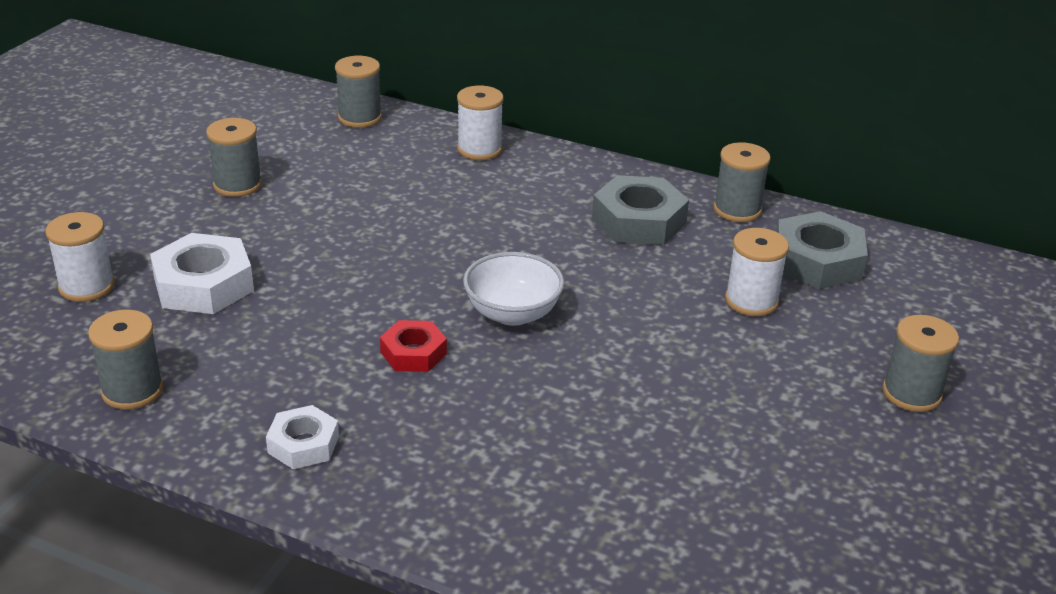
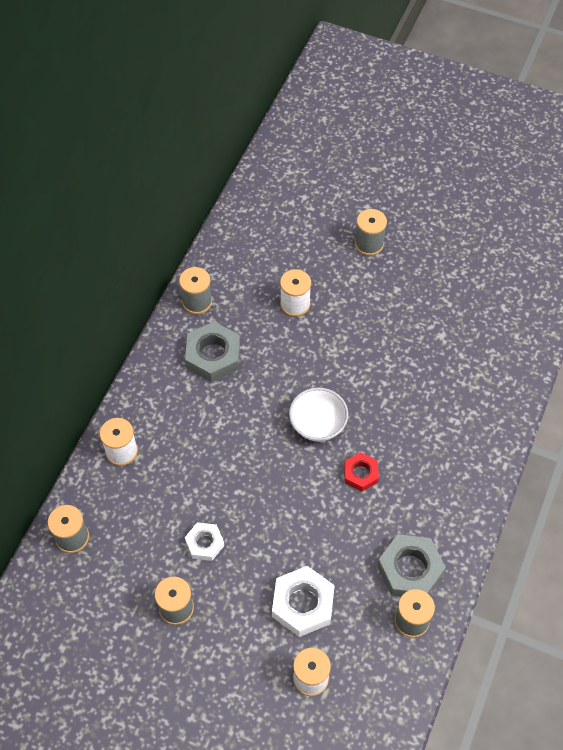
camera: 90 degrees left, 25 degrees up
white nut [266,405,339,469] -> white nut moved to [185,522,224,561]
grey nut [777,211,868,289] -> grey nut moved to [377,534,446,597]

